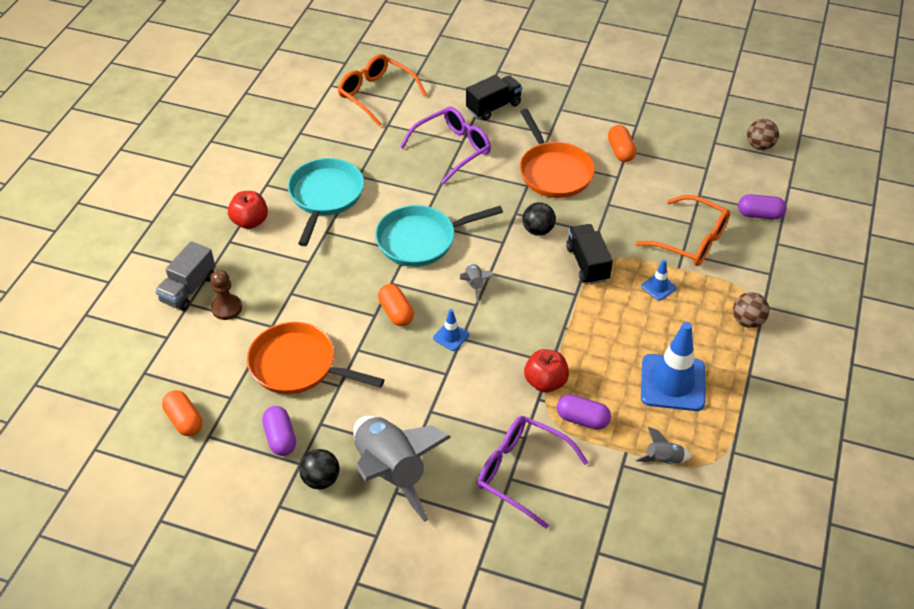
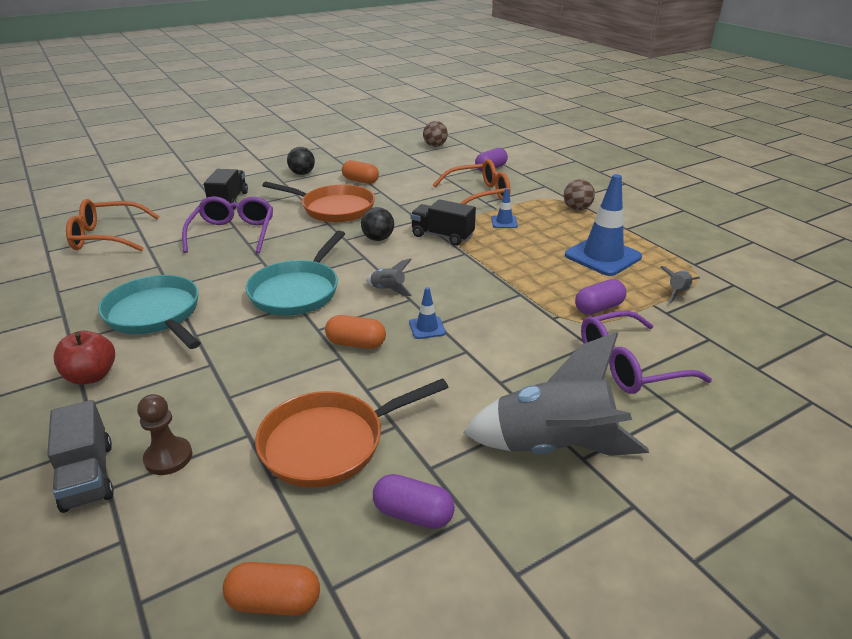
camera: 50 degrees left, 15 degrees down
black ball [299,449,340,489] -> black ball moved to [287,147,315,175]
red apple [524,349,569,393] -> none

